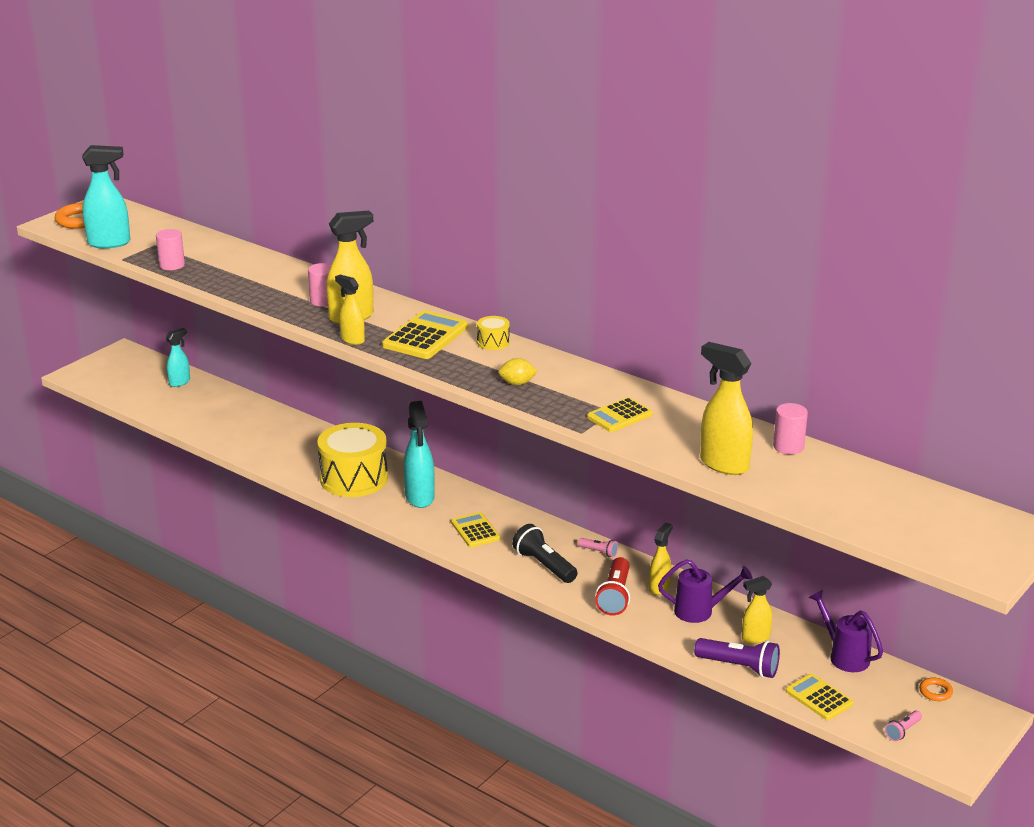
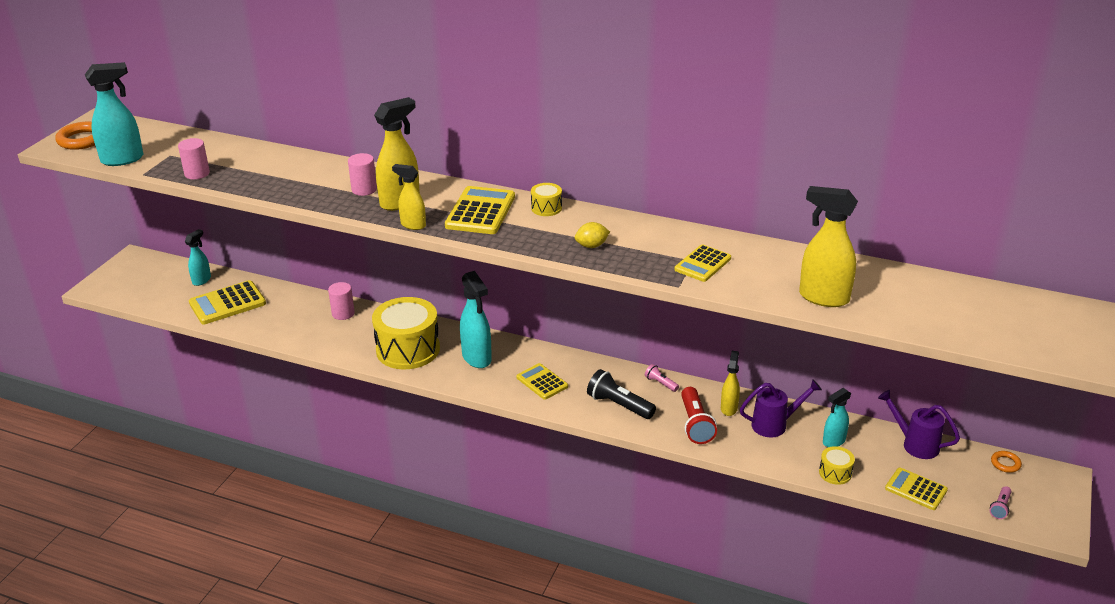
camera: 15 degrees left, 5 degrees up
pink flashlight [578,538,618,557] -> pink flashlight turned 150 degrees counterclockwise [645,364,679,392]
purple flashlight [694,638,780,678] -> yellow drum [819,446,855,485]
yellow spray bottle [742,576,772,644] -> turquoise spray bottle [823,388,851,447]
pink cylinder [773,403,808,454] -> pink cylinder moved to [328,282,355,320]
none -> yellow calculator [189,280,266,324]

